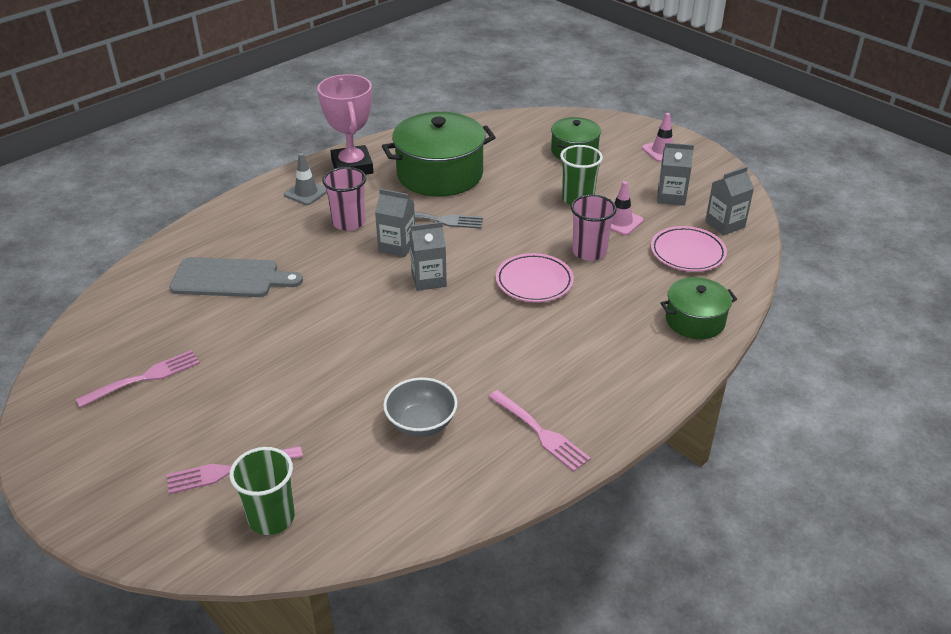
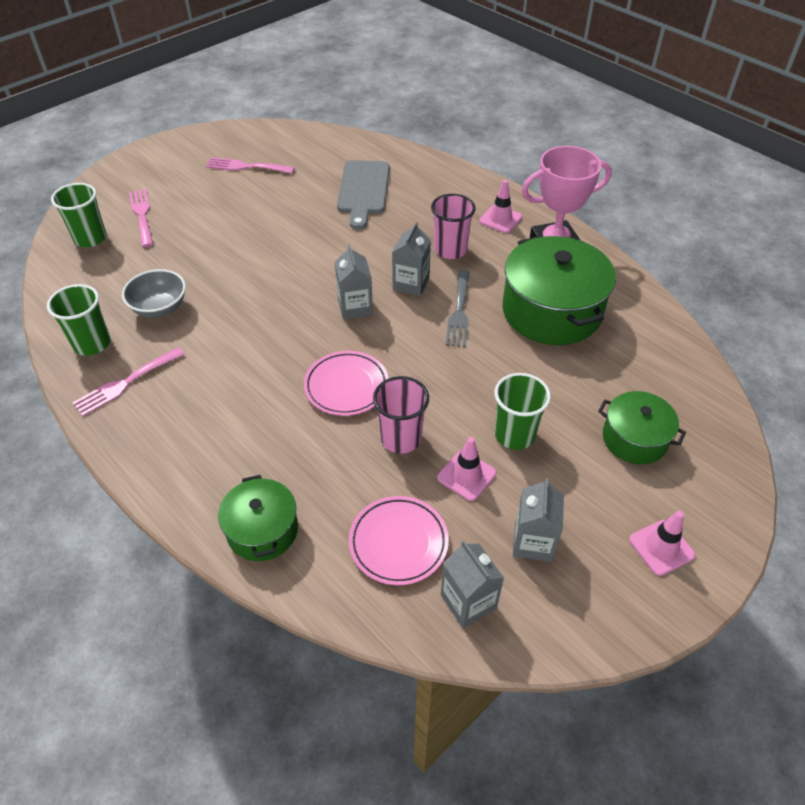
camera: 90 degrees right, 10 degrees up
pink fork [76,350,200,408] -> pink fork turned 135 degrees clockwise [206,157,295,174]
grey traffic cone [284,153,327,205] -> pink traffic cone [479,180,522,233]
none -> green cup [47,284,111,356]

